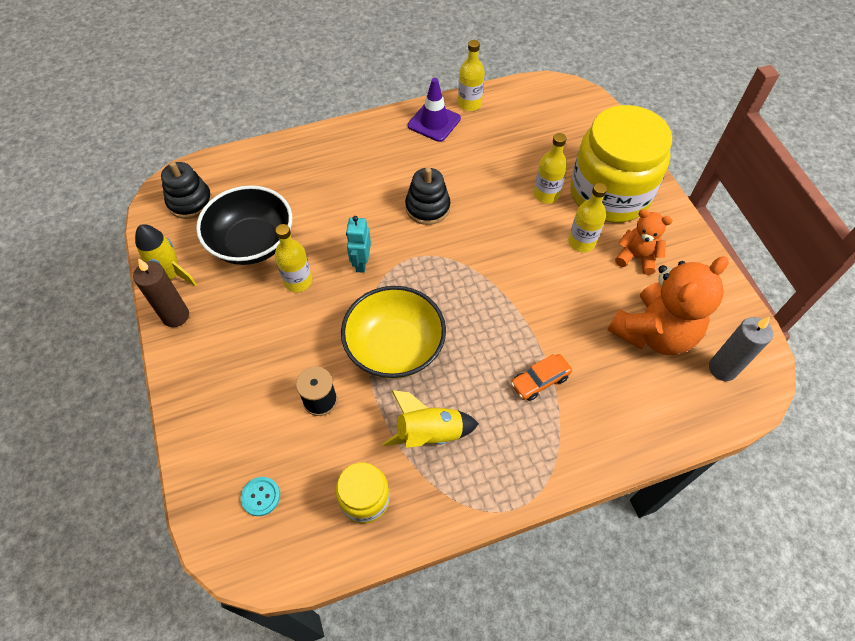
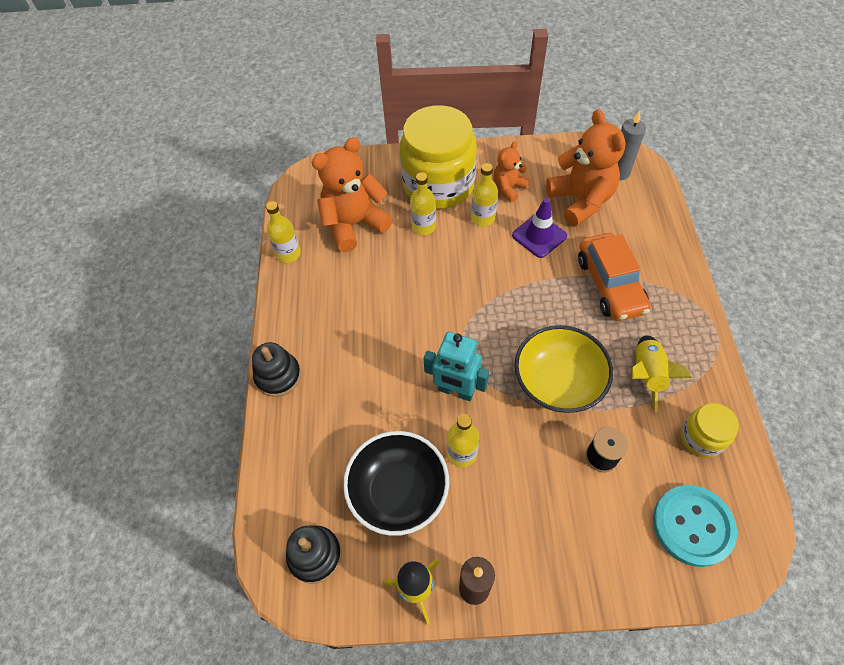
camera: 70 degrees left, 0 degrees up
turquoise button [241,477,280,516] -> turquoise button [653,485,737,567], size x2.19
turquoise robot [346,216,371,273] -> turquoise robot [424,332,489,401], size x1.52
black stacking toy [405,167,450,225] -> black stacking toy moved to [252,342,301,397]
purple traffic cone [408,78,461,142] -> purple traffic cone moved to [512,198,567,258]
orange car [511,354,572,401] -> orange car [578,233,651,321], size x1.91
none -> orange teddy bear [311,137,393,252]

